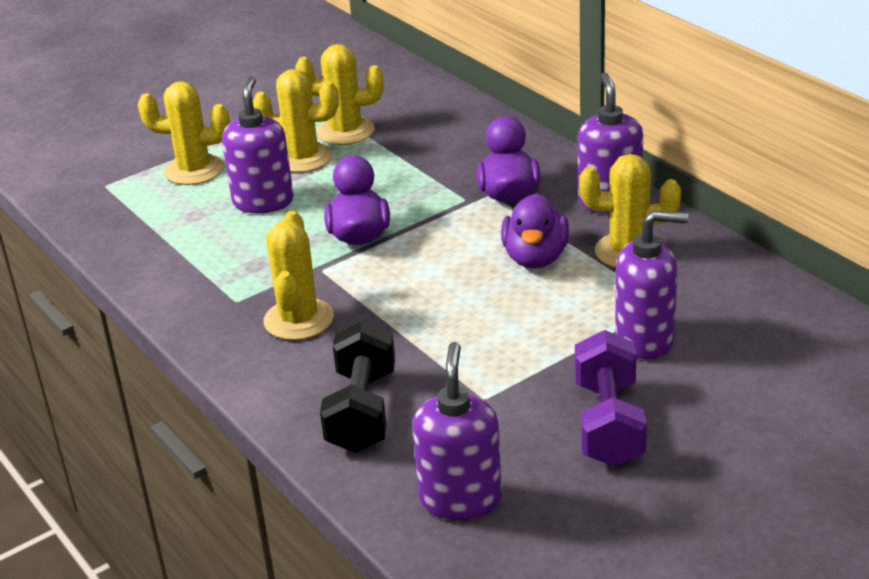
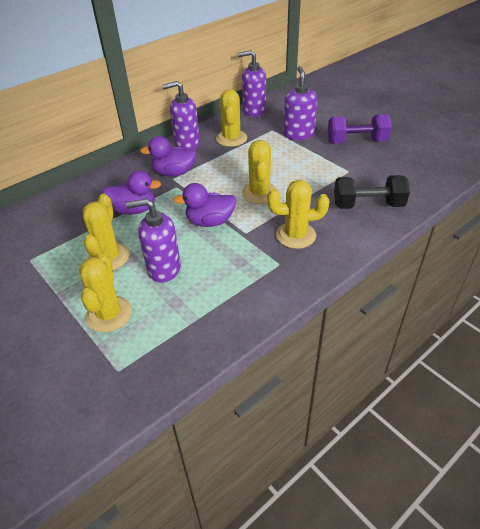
camera: 95 degrees left, 10 degrees up
yellow cactus [295,44,384,145] -> yellow cactus moved to [242,140,278,204]
purple soap dispenser [412,342,502,520] -> purple soap dispenser moved to [238,50,266,117]
purple duck [501,193,569,268] -> purple duck moved to [103,170,161,215]

